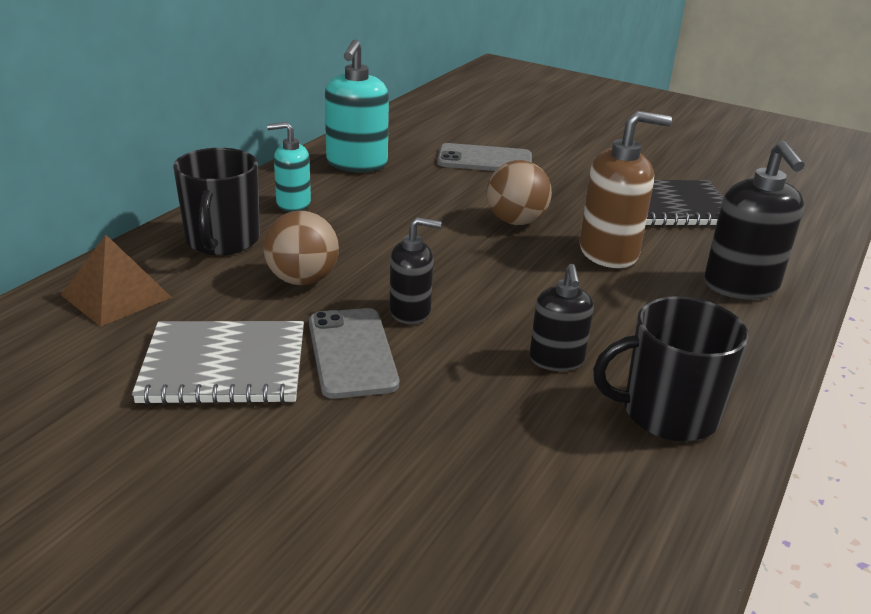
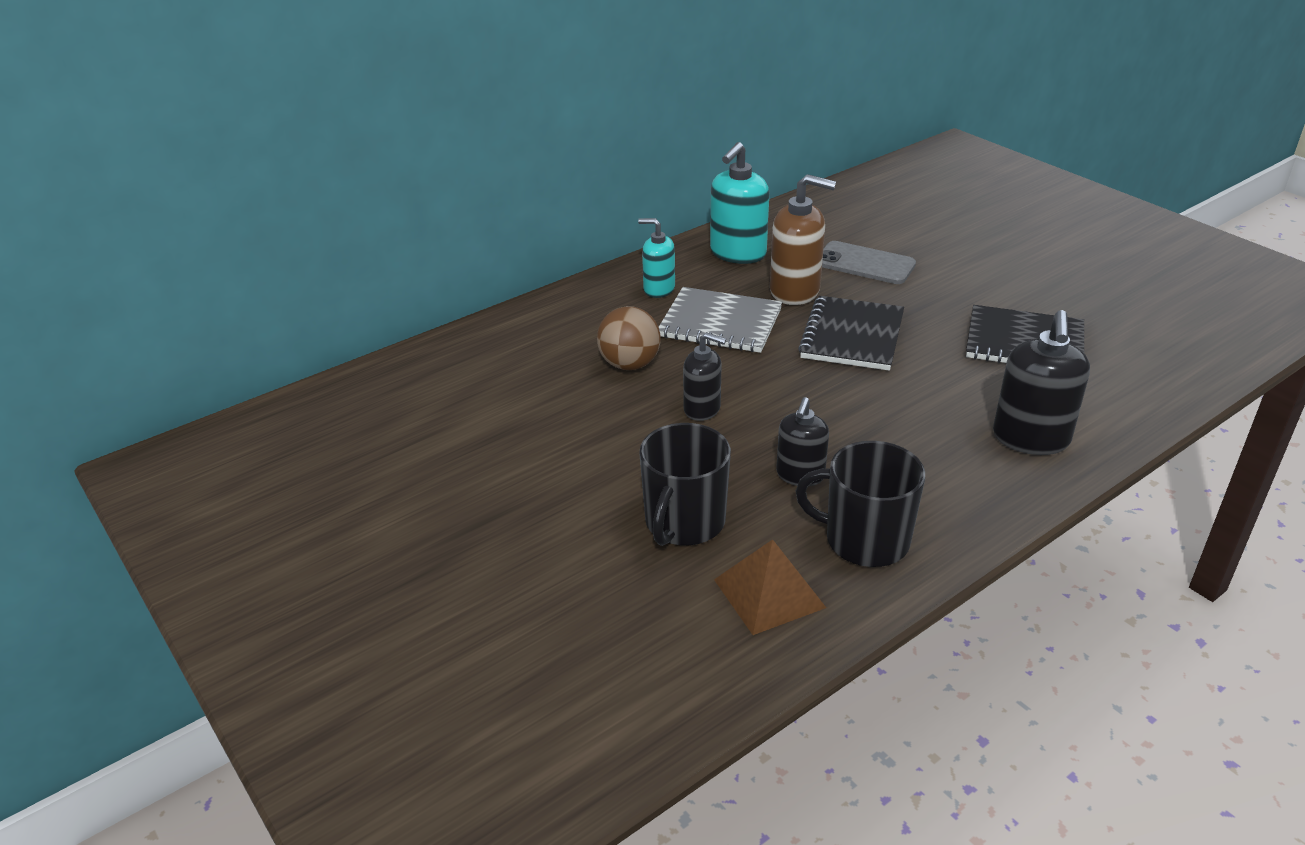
camera: 25 degrees right, 5 degrees up
brown pyramid [61,234,172,327] -> brown pyramid moved to [714,539,826,635]
grey notebook [132,321,304,405] -> grey notebook moved to [659,287,782,353]
black mug [173,148,260,255] -> black mug moved to [639,423,731,546]
grey phone [309,308,399,399] -> none
brown ball [487,160,552,225] -> black notebook [798,296,904,371]
brown soap dispenser [580,111,672,268] -> brown soap dispenser moved to [770,174,836,305]

